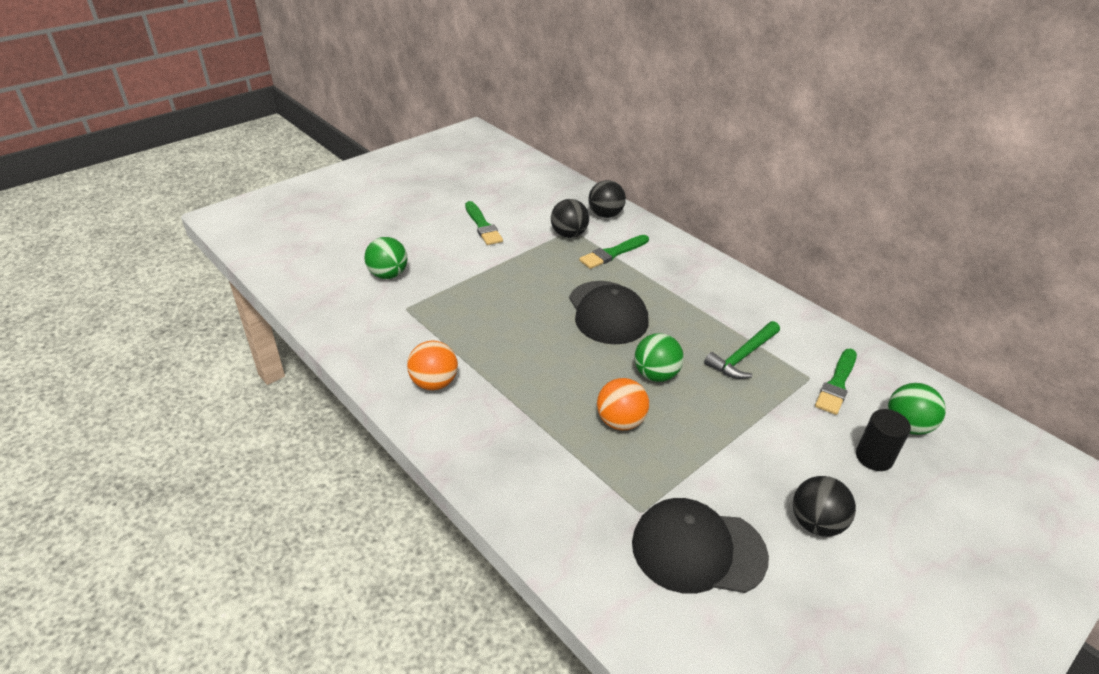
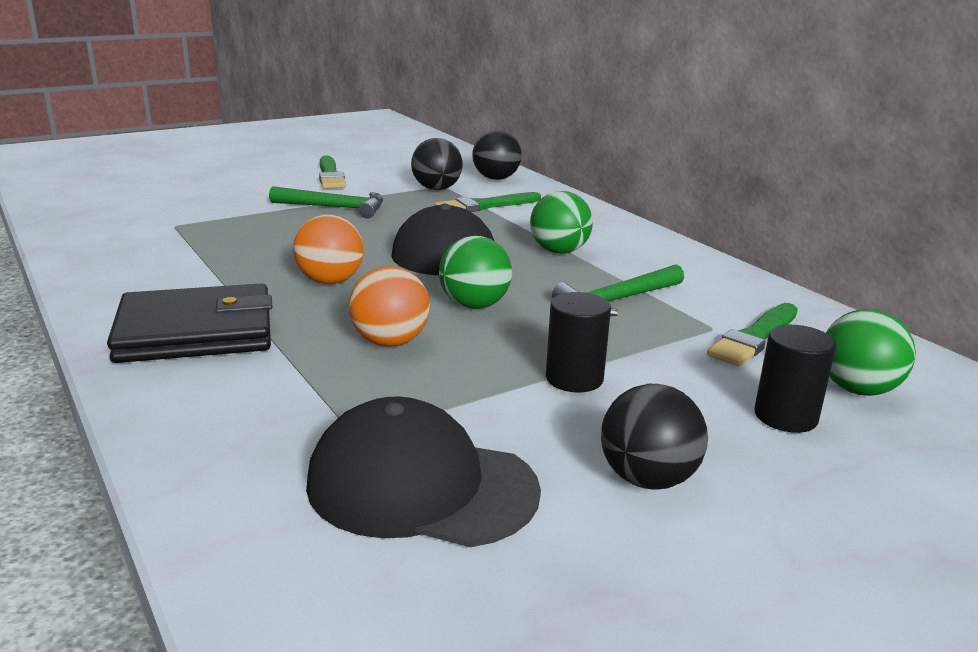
camera: 10 degrees right, 15 degrees down
green ball [364,237,408,279] -> green ball moved to [530,191,593,254]
orange ball [407,340,458,390] -> orange ball moved to [293,215,364,284]
none -> black wallet [107,283,272,363]
none -> green hammer [269,186,383,218]
none -> black cylinder [546,292,611,393]

